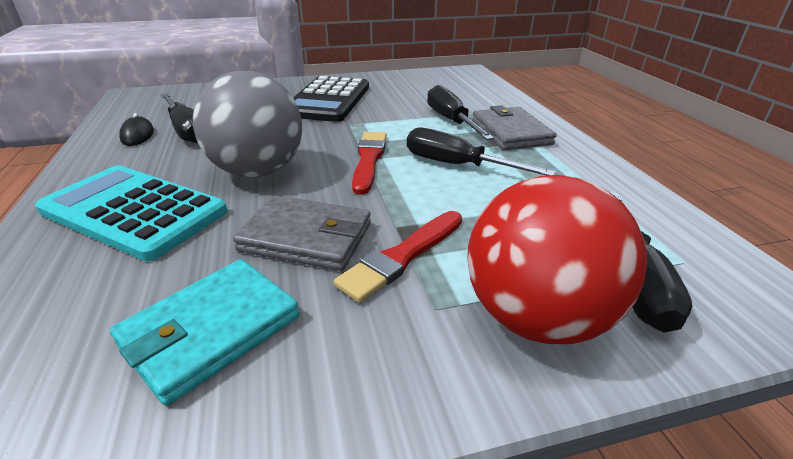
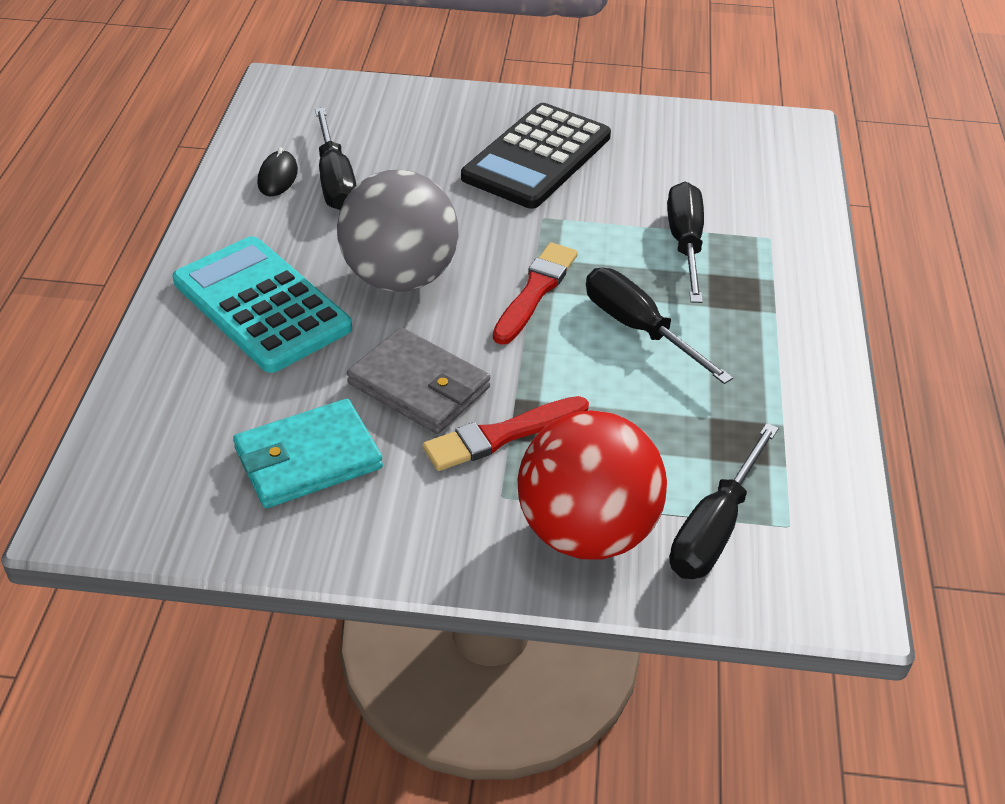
camera: 20 degrees right, 10 degrees up
grey wallet [472,105,557,150] -> none

